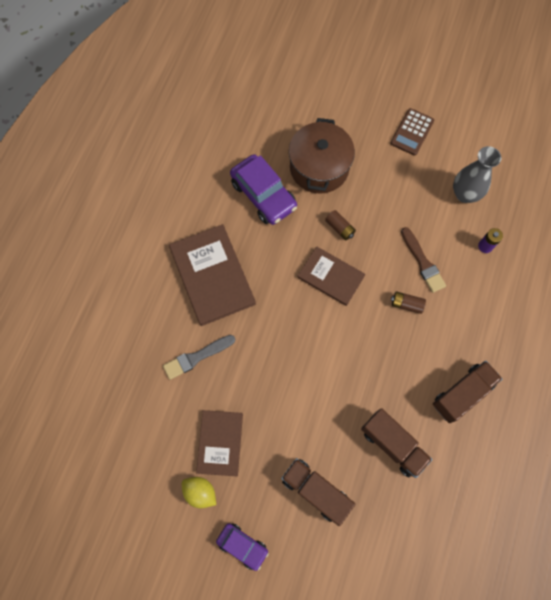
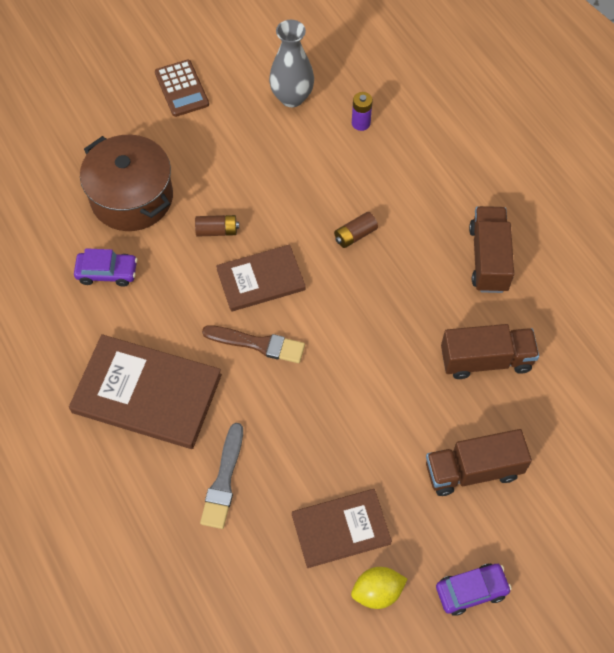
camera: 50 degrees left, 10 degrees down
brown book [196,410,243,476] -> brown book turned 60 degrees counterclockwise [292,489,392,568]
purple car [230,154,297,225] -> purple car [74,248,137,287], size x0.58
brown brush [401,227,446,293] -> brown brush moved to [202,325,305,363]

